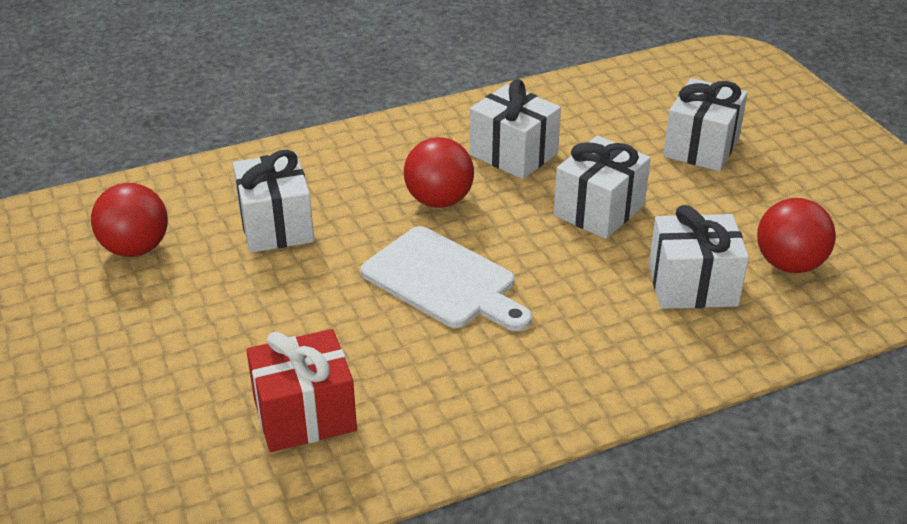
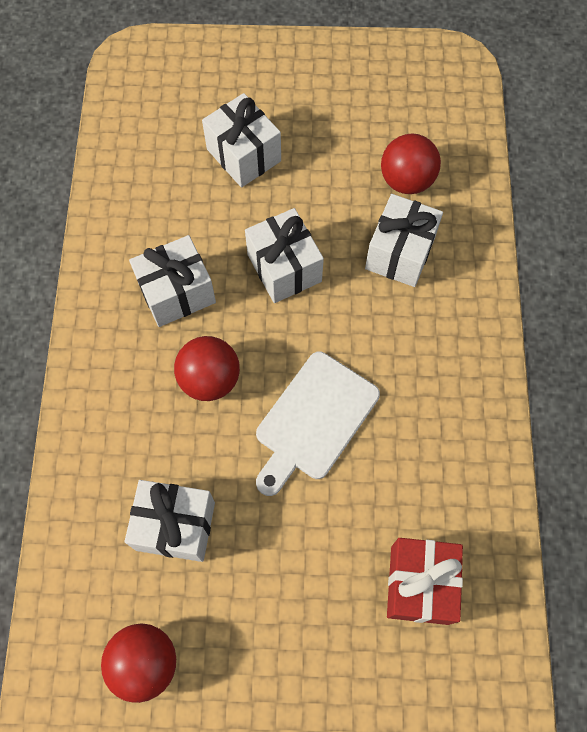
camera: 65 degrees left, 30 degrees up
white cutting board [361,226,532,331] -> white cutting board turned 150 degrees clockwise [256,352,380,496]

